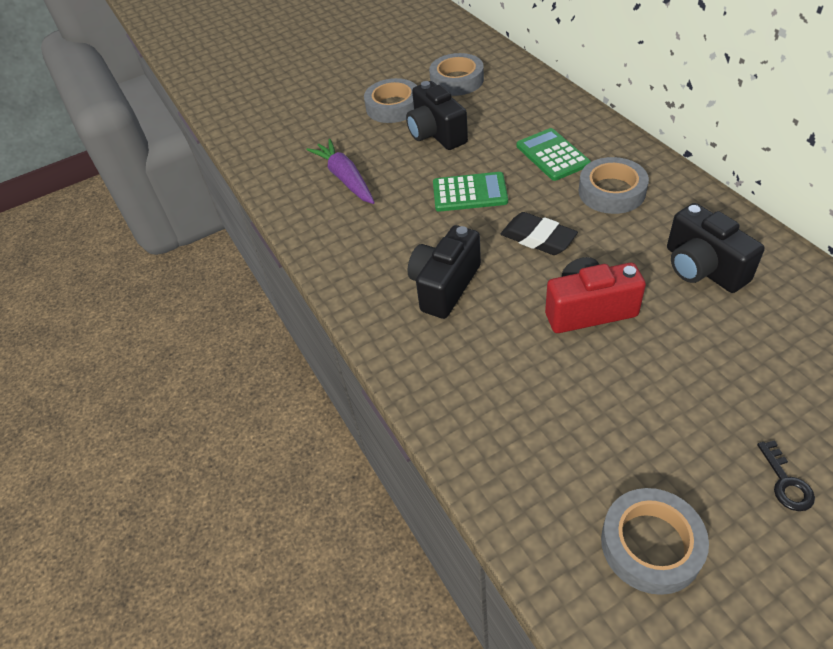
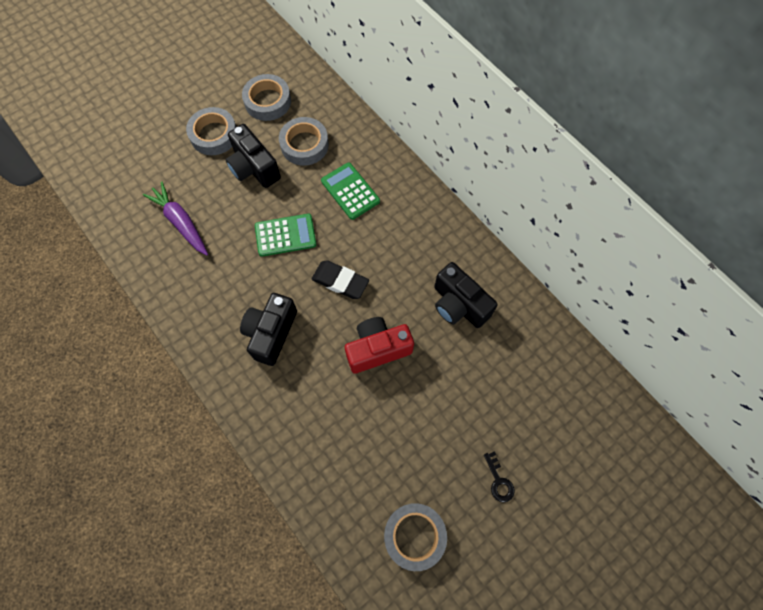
camera: 15 degrees left, 20 degrees up
grey tape [579,157,649,214] -> grey tape moved to [279,117,329,166]

